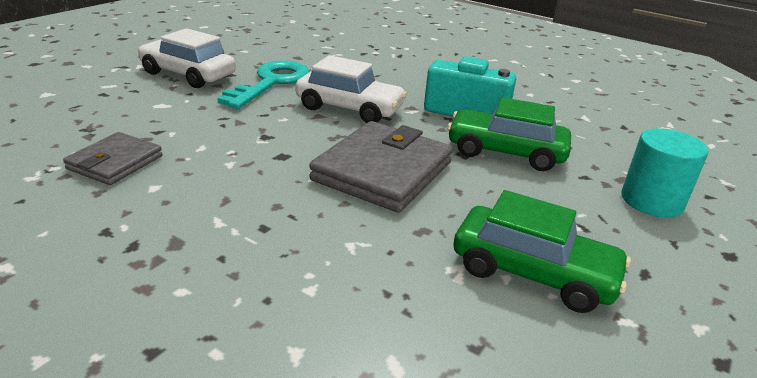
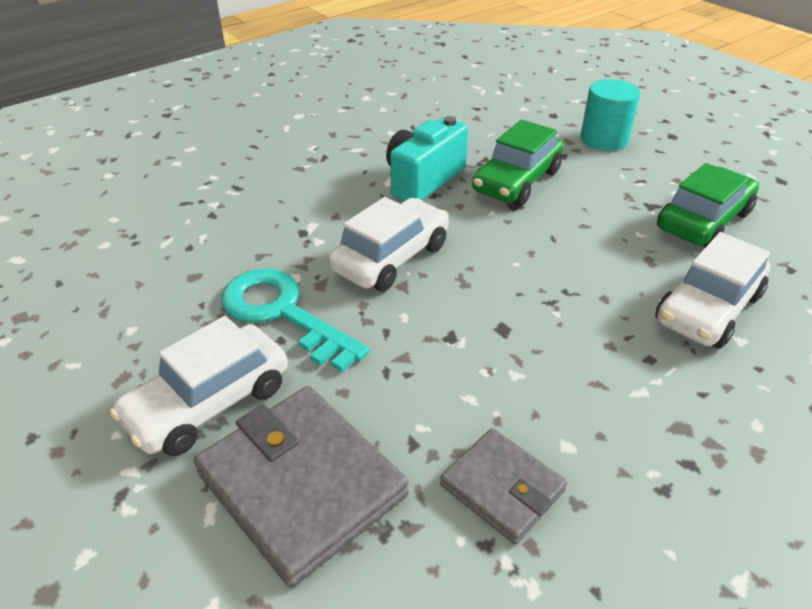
camera: 70 degrees left, 10 degrees up
grey wallet [309,121,453,213] -> grey wallet moved to [194,386,409,588]
none -> white car [655,232,770,349]

